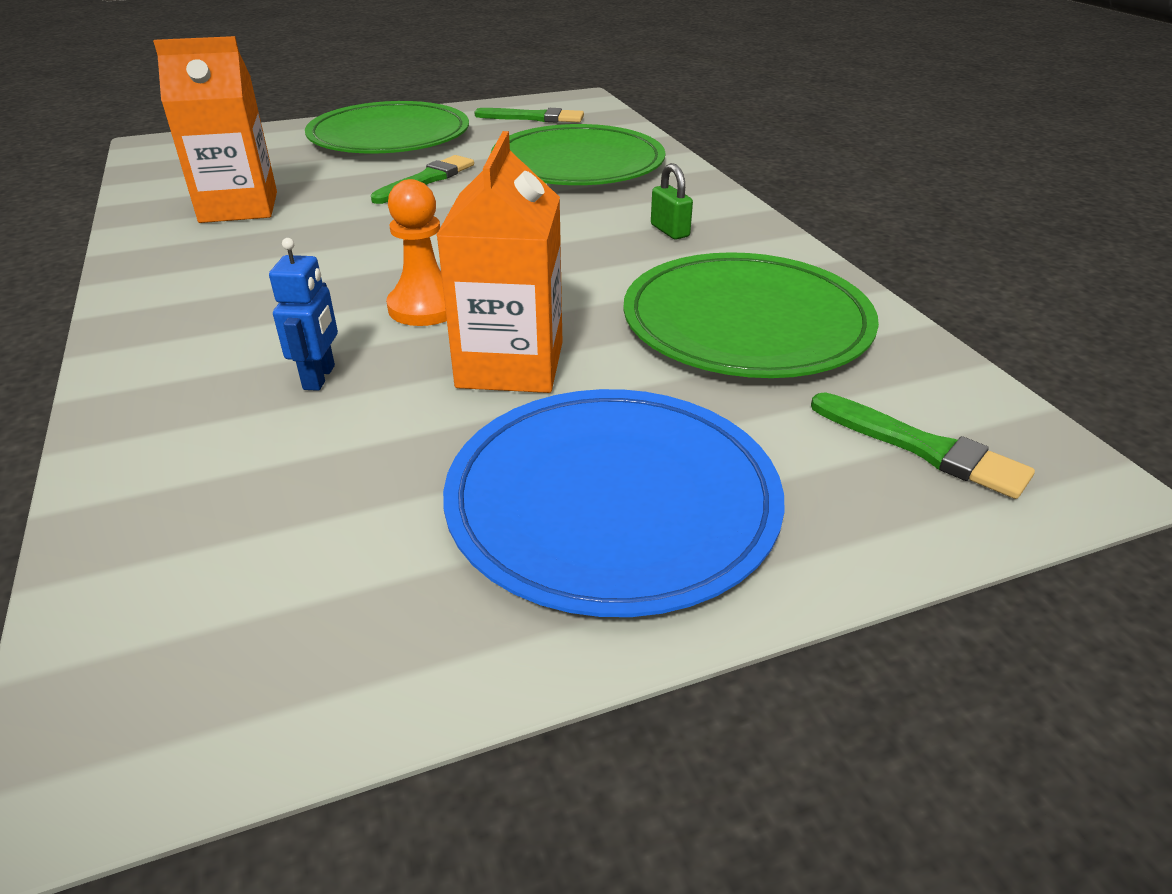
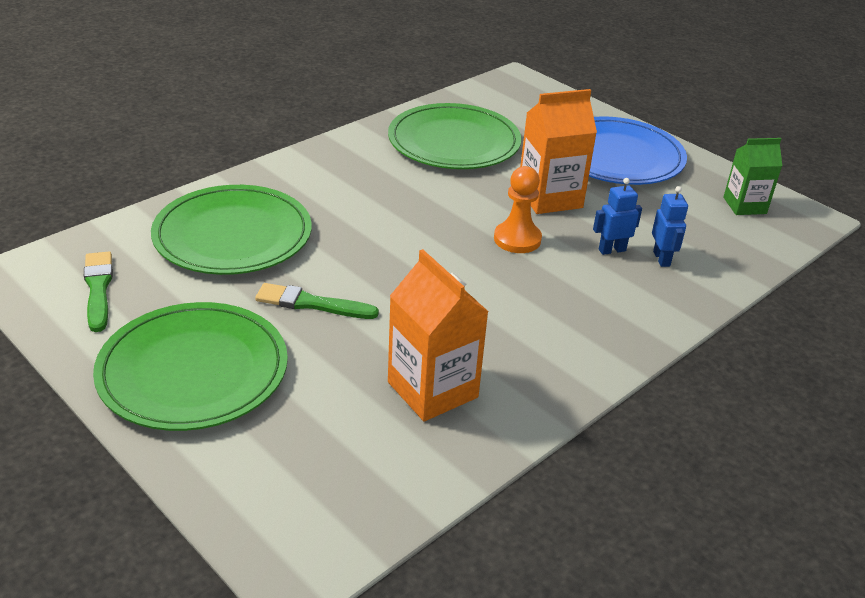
camera: 115 degrees left, 0 degrees up
green padlock [651,163,693,239] -> none
green brush [811,392,1035,499] -> none
none -> blue robot [652,186,688,267]
none -> green carton [723,138,782,215]

